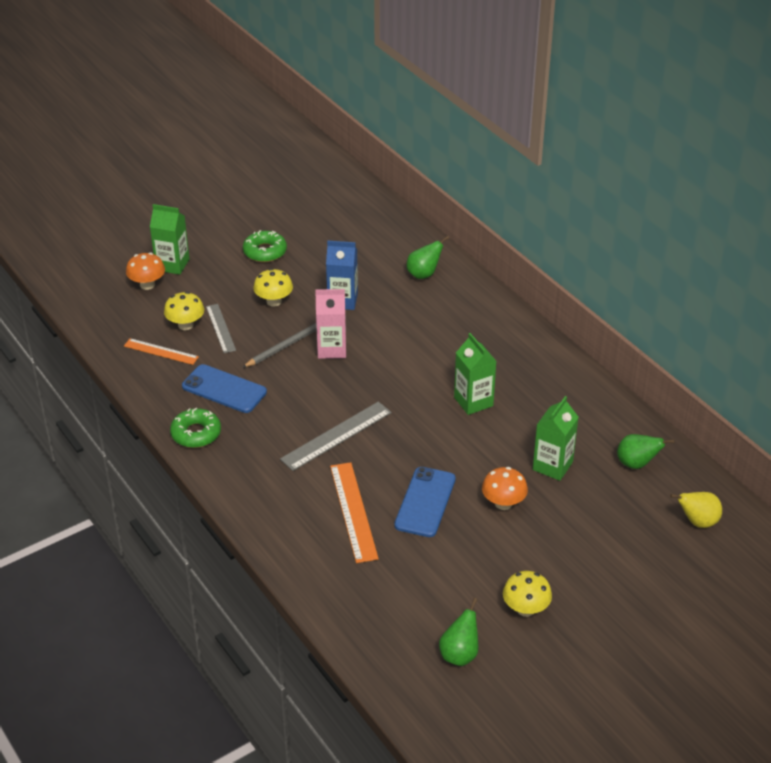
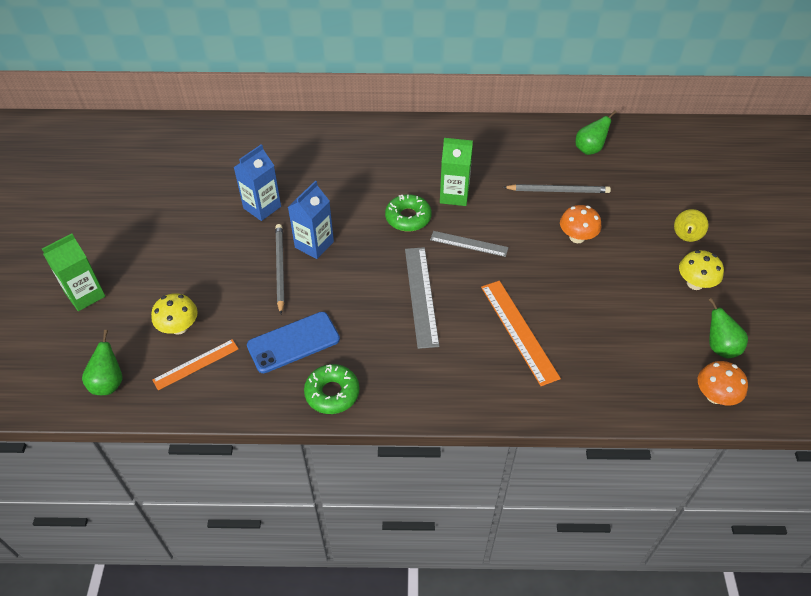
camera: 55 degrees left, 10 degrees up
orange mushroom [126,253,165,290] -> orange mushroom moved to [698,361,748,405]
grey ruler [206,304,236,353] -> grey ruler moved to [430,231,509,257]
green donut [243,230,287,262] -> green donut moved to [385,194,432,232]
yellow mushroom [253,268,293,307] -> none
pink carton [315,289,346,359] -> blue carton [288,181,334,259]
orange ruler [330,462,379,563] -> orange ruler turned 45 degrees clockwise [481,281,561,386]
blue phone [394,467,456,537] -> none
green pear [407,236,449,279] -> green pear moved to [82,330,122,395]
green carton [533,396,579,481] -> grey pencil [503,184,611,193]
yellow pear [670,492,722,528] -> yellow pear moved to [674,209,709,242]

